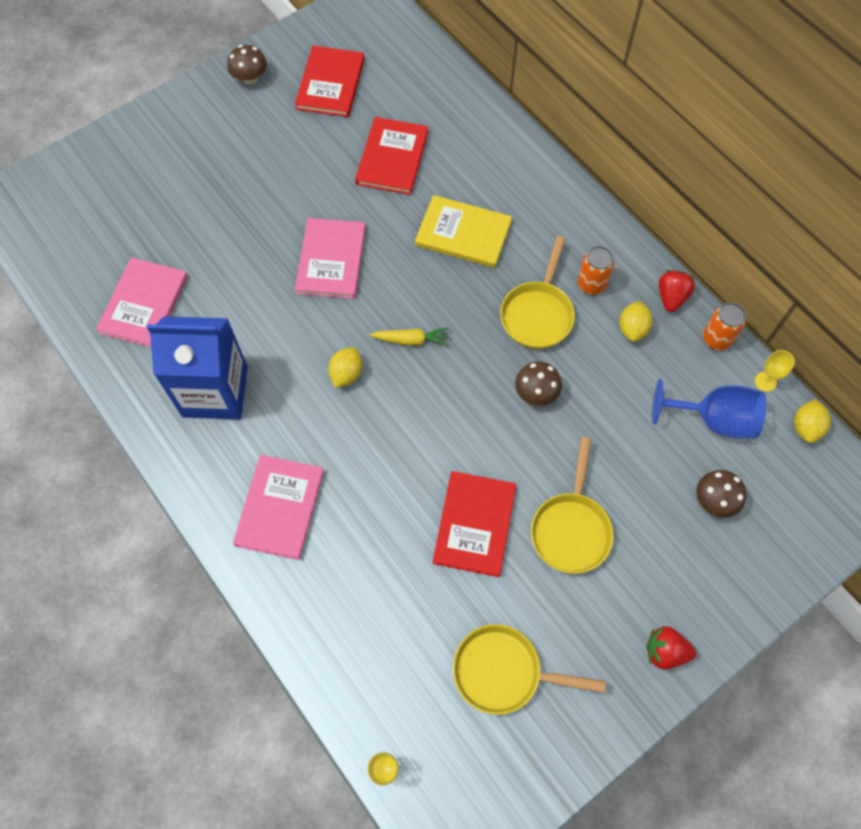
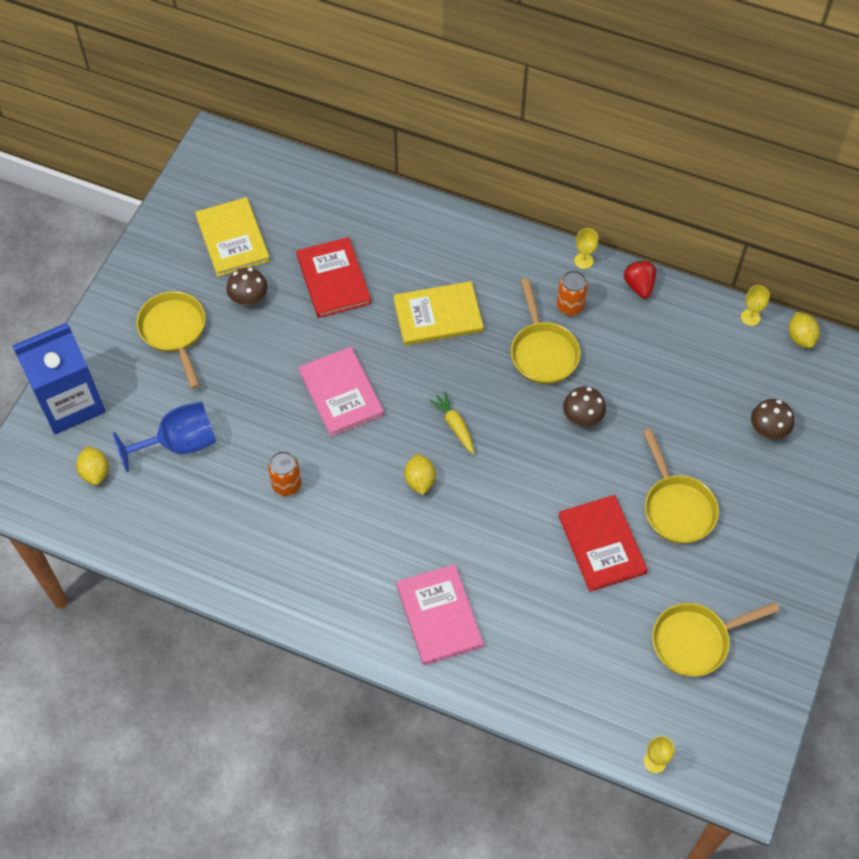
camera: 30 degrees left, 5 degrees down
pink book [96,257,188,347] -> none
blue carton [147,316,248,419] -> blue carton moved to [12,323,106,434]
brown mushroom [227,45,267,84] -> brown mushroom moved to [227,268,268,305]
red book [295,46,365,117] -> yellow book [195,197,270,277]
yellow carrot [370,327,449,346] -> yellow carrot turned 90 degrees counterclockwise [429,391,475,454]
yellow lemon [619,301,653,342] -> yellow lemon moved to [76,446,109,485]
red strawberry [646,626,697,669] -> none
blue goblet [652,379,766,439] -> blue goblet moved to [113,401,216,472]
orange can [703,302,746,350] -> orange can moved to [268,451,301,496]
none -> yellow pan [136,291,206,389]
none -> yellow goblet [574,228,598,269]

